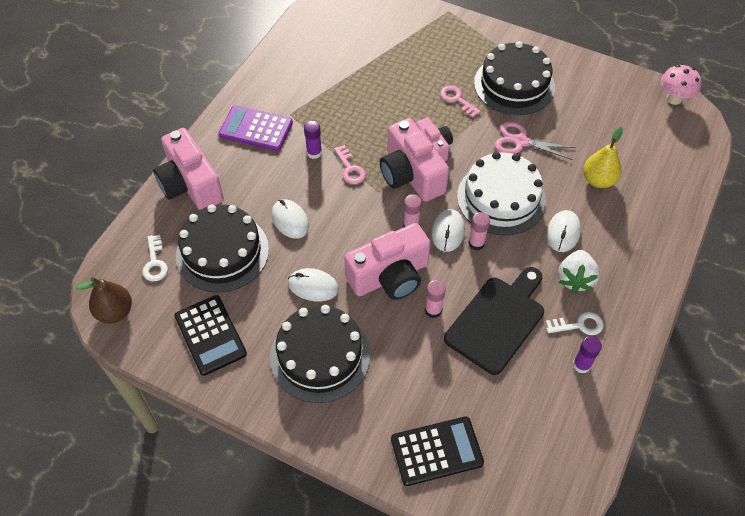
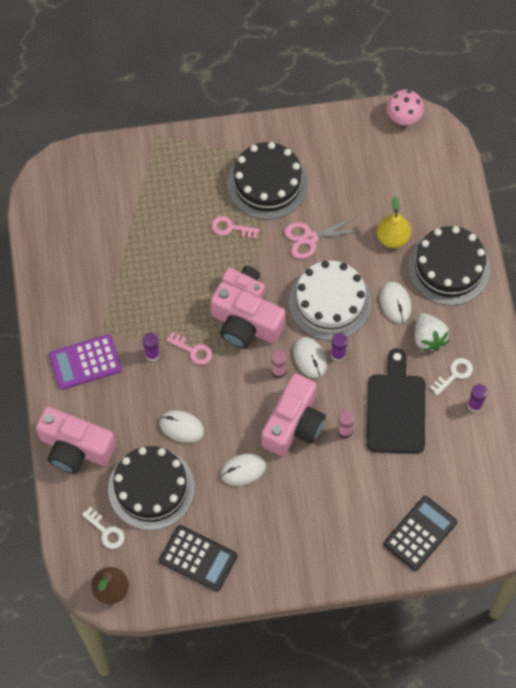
camera: 35 degrees left, 10 degrees up
black cake [270,305,370,403] -> black cake moved to [408,226,490,305]
pink glue stick [468,212,490,251] -> purple glue stick [331,333,348,362]

